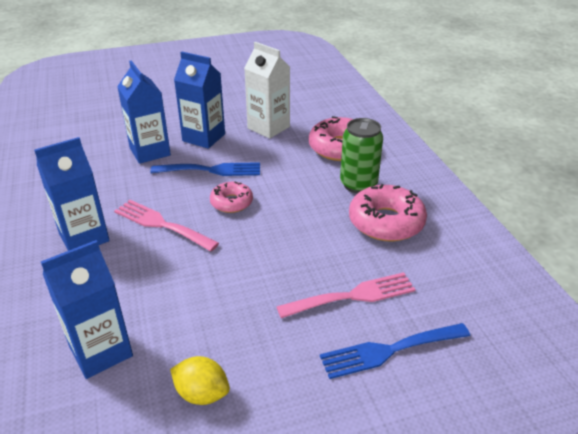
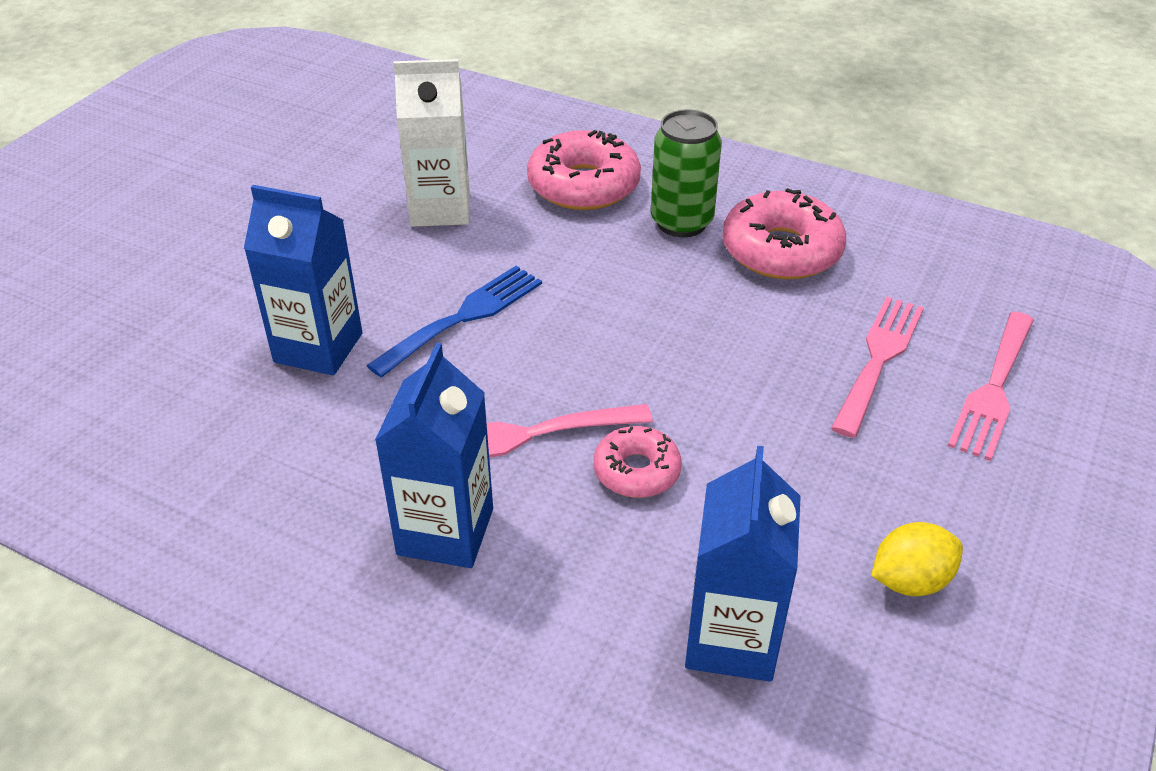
camera: 45 degrees left, 5 degrees up
blue carton [174,51,225,149] -> none
pink donut [210,181,253,213] -> pink donut moved to [593,426,682,498]
blue fork [320,323,470,379] -> pink fork [948,312,1034,461]

